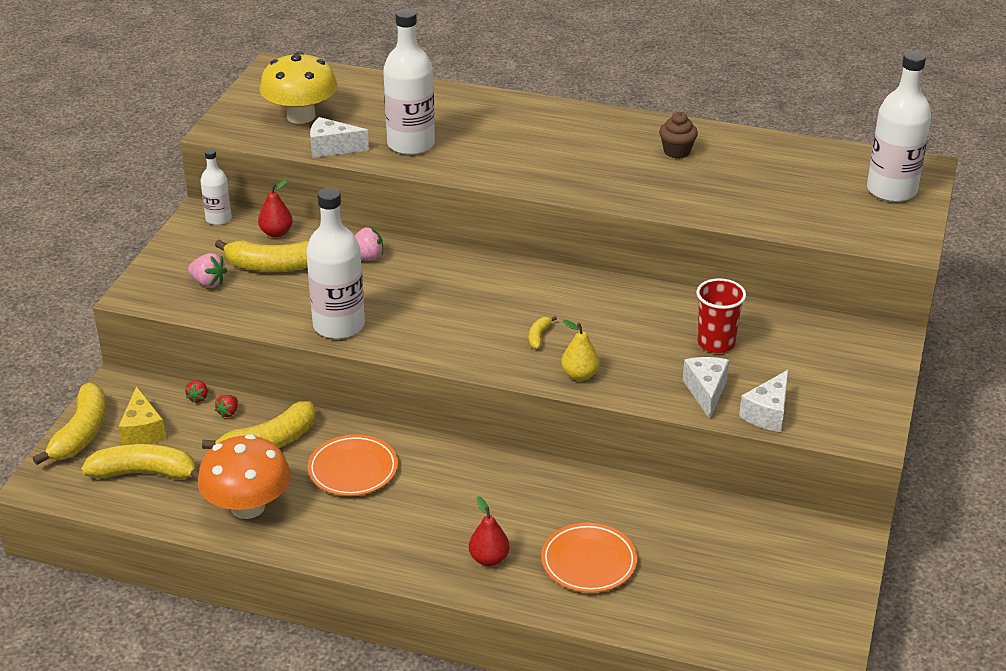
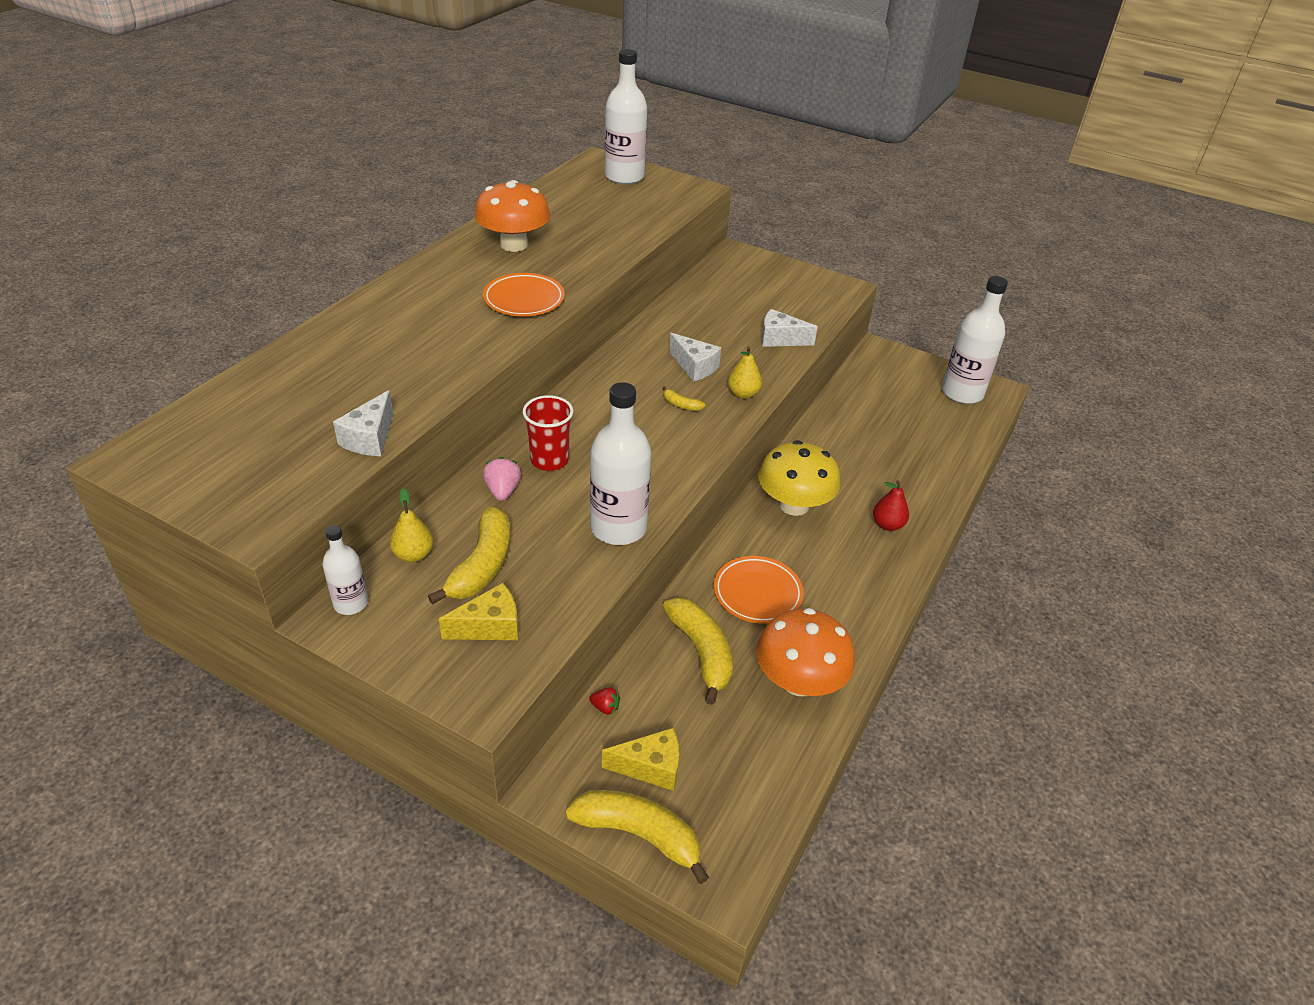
camera: 80 degrees left, 5 degrees up
yellow banana [81,444,199,480] -> none
pink strawberry [188,253,227,288] -> yellow cheese [439,583,518,640]
red strawberry [215,395,238,417] -> none
red pear [258,179,293,238] -> yellow pear [390,488,434,562]
yellow mushroom [260,52,337,124] -> yellow mushroom moved to [758,440,840,516]
white bottle [383,9,435,155] -> white bottle moved to [942,276,1008,404]
orange plate [541,523,637,593] -> orange plate moved to [483,273,565,316]
brown cupcake [659,112,698,158] -> orange mushroom [474,180,550,252]
red cup [696,278,746,353] -> red cup moved to [523,395,573,471]
white cheese [739,370,788,432] -> white cheese moved to [669,333,721,382]

